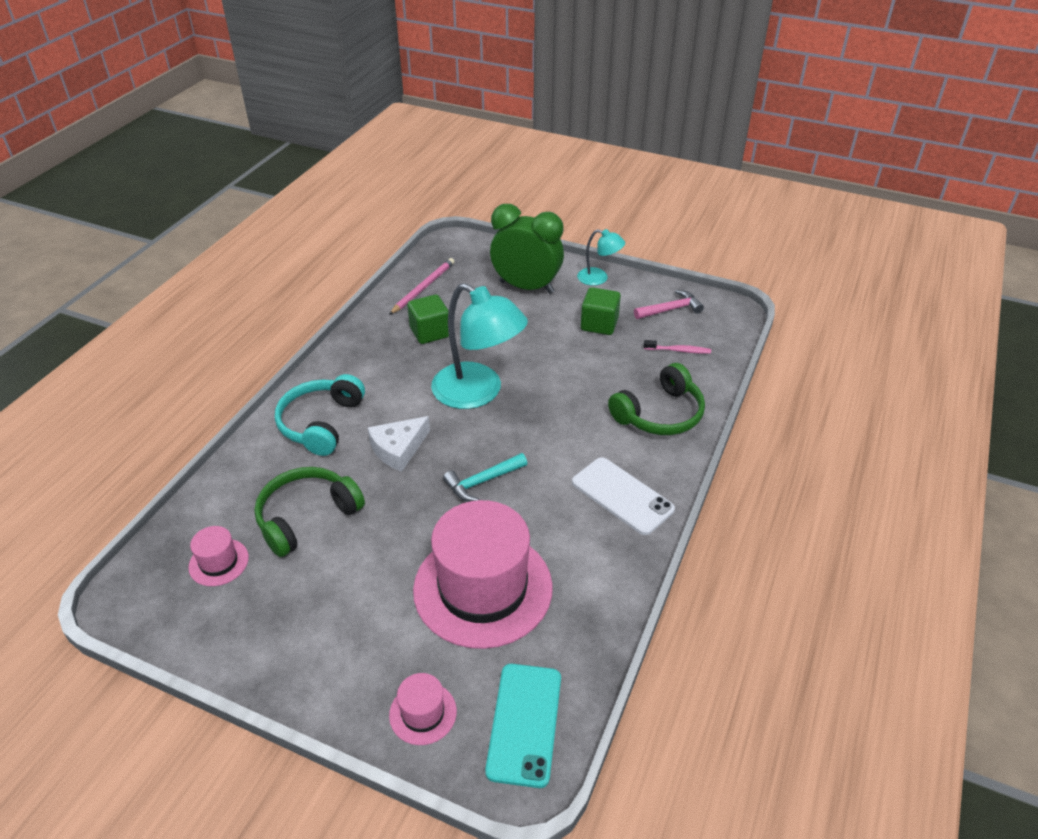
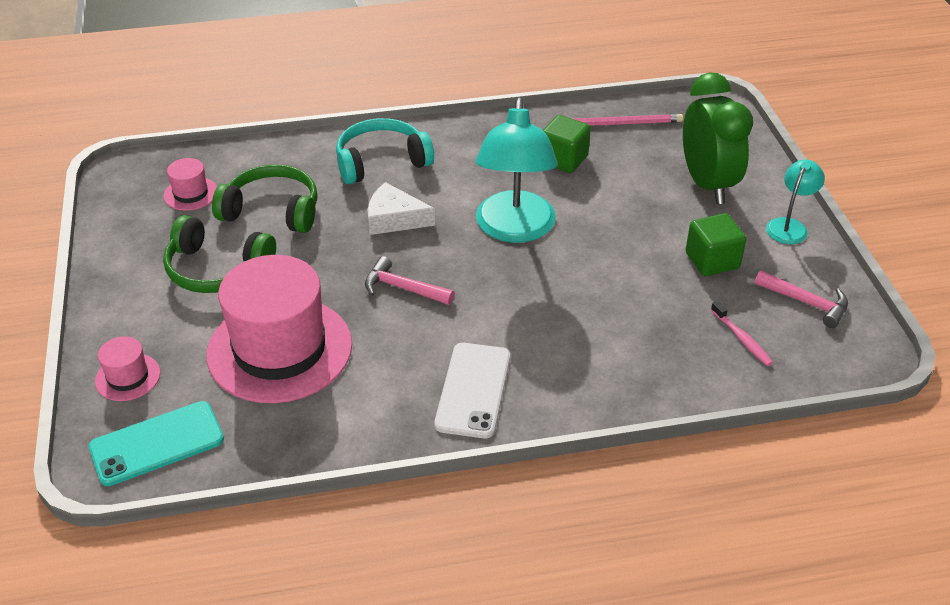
camera: 55 degrees right, 0 degrees up
turquoise hammer [443,453,528,502] -> pink hammer [365,256,455,305]
turquoise lamp [577,229,625,286] -> turquoise lamp turned 135 degrees counterclockwise [766,160,825,244]
green headphones [608,363,705,435] -> green headphones moved to [163,215,276,293]

